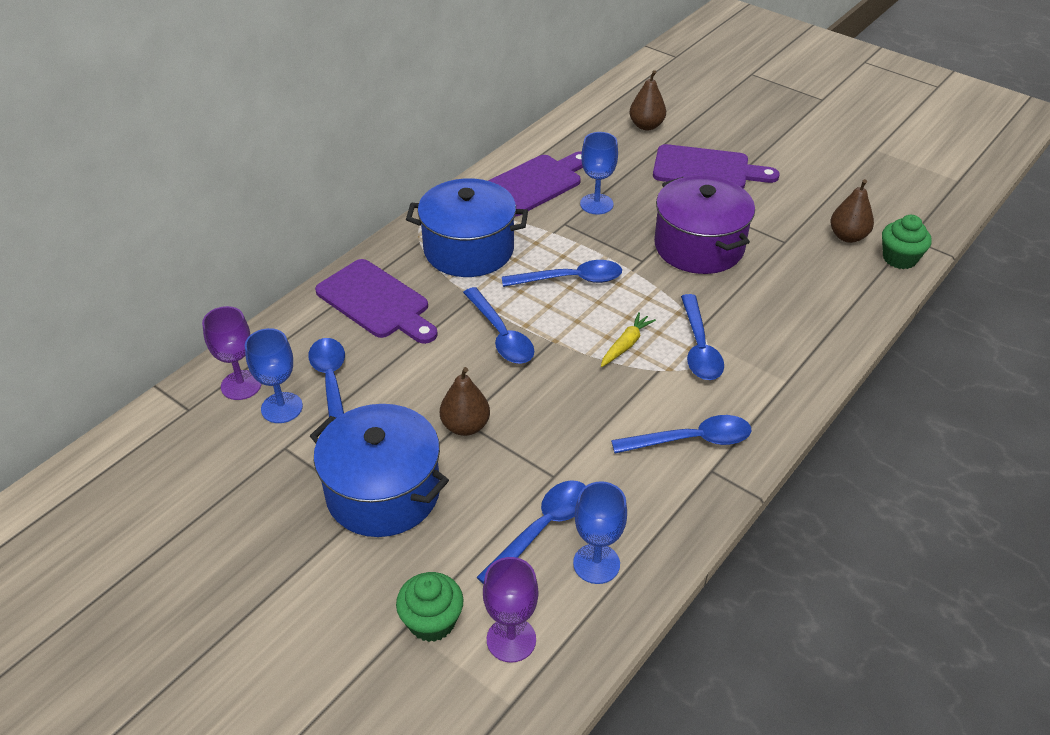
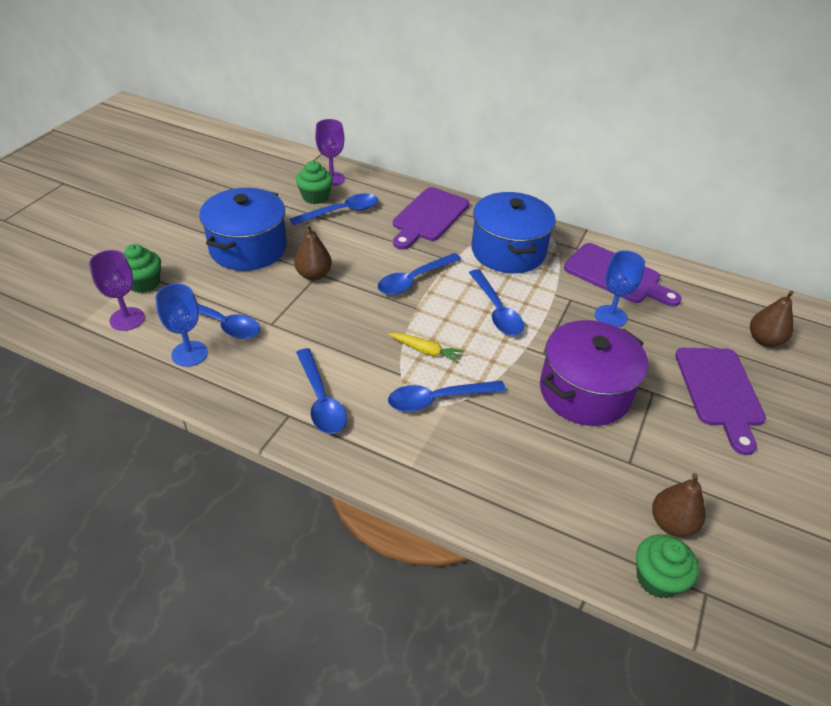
camera: 75 degrees right, 0 degrees up
blue goblet [245,328,303,423] -> green cupcake [296,161,333,204]

